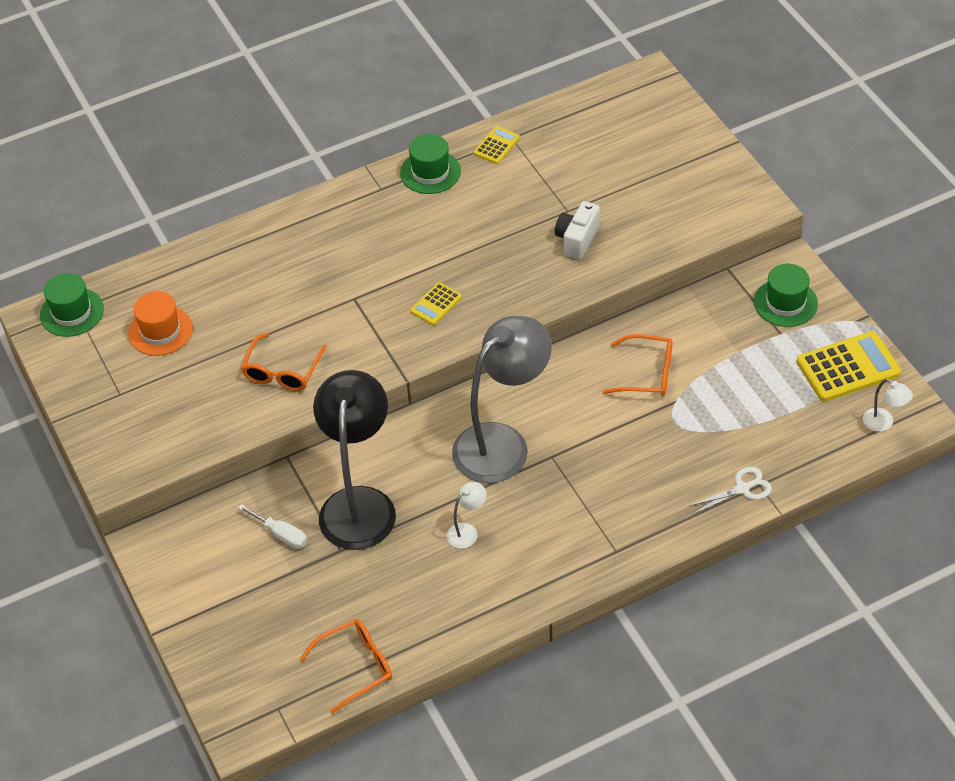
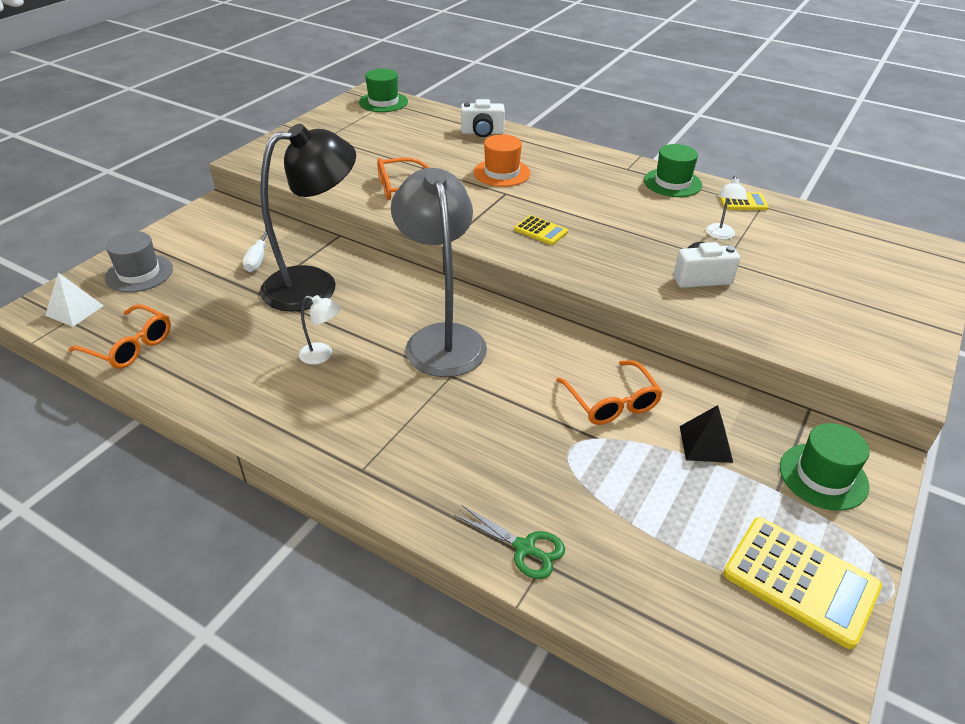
camera: 55 degrees right, 10 degrees down
orange hat [128,291,193,356] -> orange hat moved to [474,134,530,187]
yellow calculator [410,282,462,325] -> yellow calculator turned 150 degrees counterclockwise [514,215,568,245]
grey lamp [452,316,552,483] -> grey lamp turned 120 degrees counterclockwise [391,168,487,377]
white scissors [689,467,772,514] -> green scissors [454,505,565,579]
white lamp [863,379,913,432] -> white lamp moved to [706,175,747,239]
none -> white pyramid [45,273,104,327]
none -> grey hat [105,231,173,293]
none -> white camera [461,99,505,137]
none -> black pyramid [680,405,733,463]

